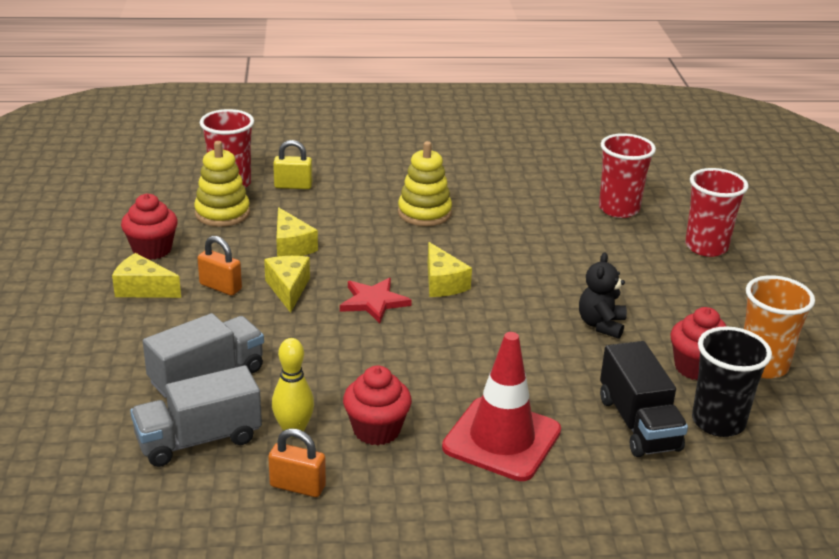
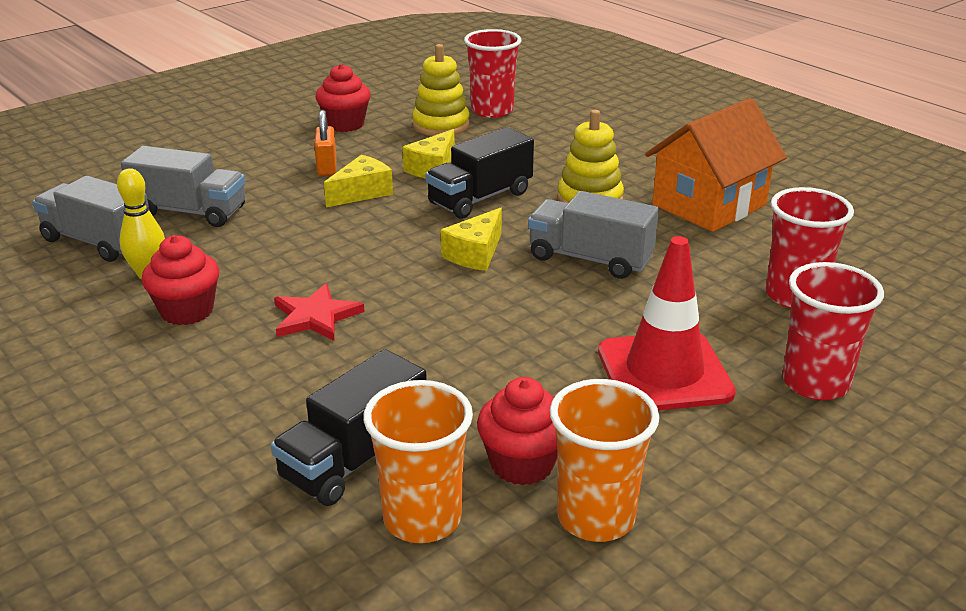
camera: 55 degrees right, 0 degrees up
yellow cheese [112,253,181,298] -> none
orange padlock [268,428,326,497] -> none
yellow padlock [273,140,312,189] -> none
red star [340,278,412,323] -> red star moved to [274,283,365,341]
red traffic cone [442,332,561,481] -> red traffic cone moved to [598,236,736,411]
black teddy bear [579,253,627,339] -> none
black cup [692,326,772,437] -> orange cup [363,380,473,543]
none -> black truck [425,127,534,219]
none -> grey truck [528,191,659,279]
none -> orange house [645,98,787,232]

